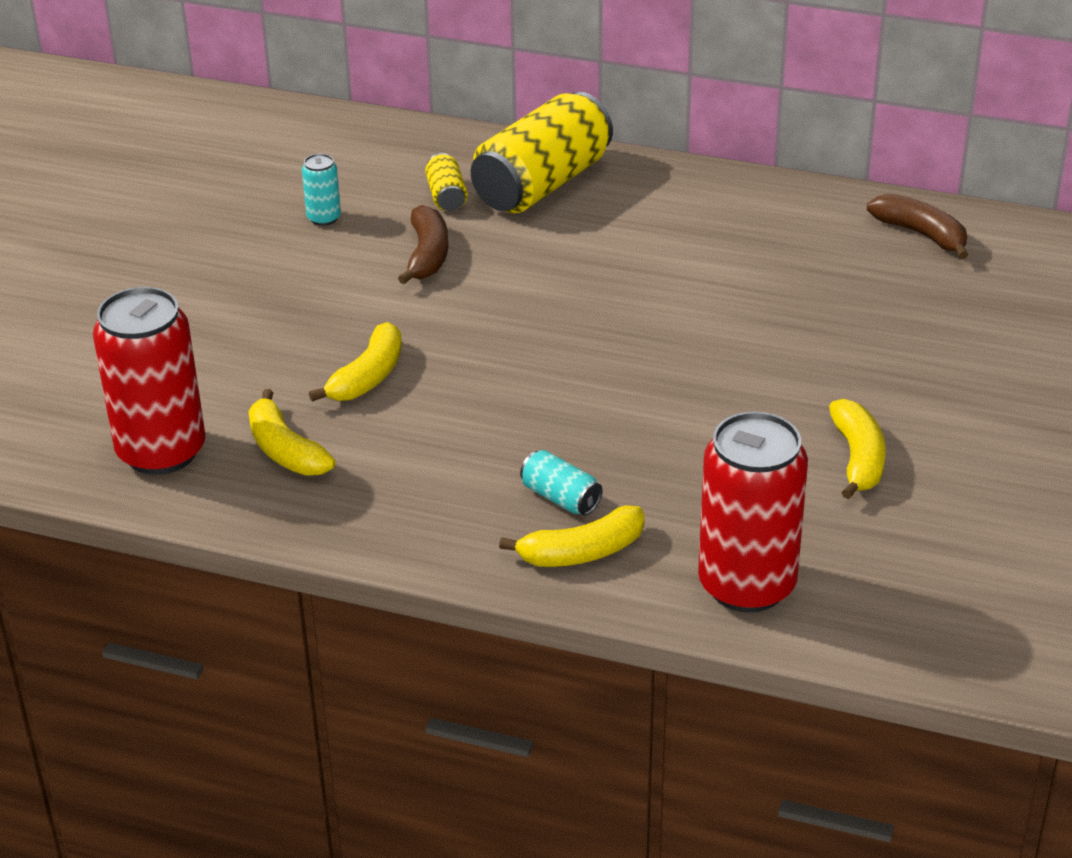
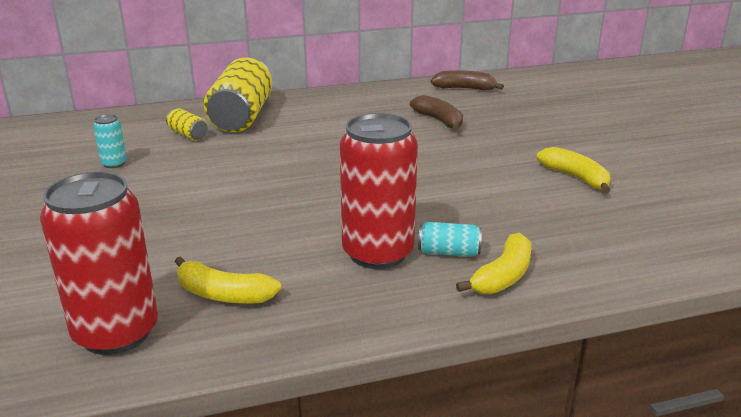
camera: 35 degrees left, 10 degrees down
yellow banana [309,322,402,402] -> none
brown banana [398,205,448,284] -> brown banana moved to [410,95,463,131]
red can [698,411,808,613] -> red can moved to [340,113,418,269]

